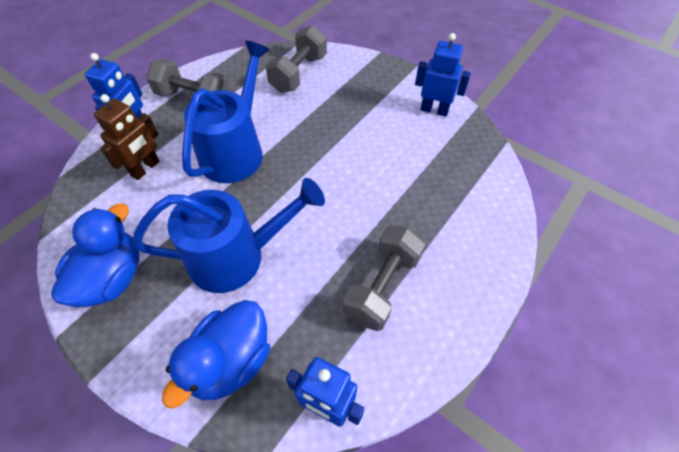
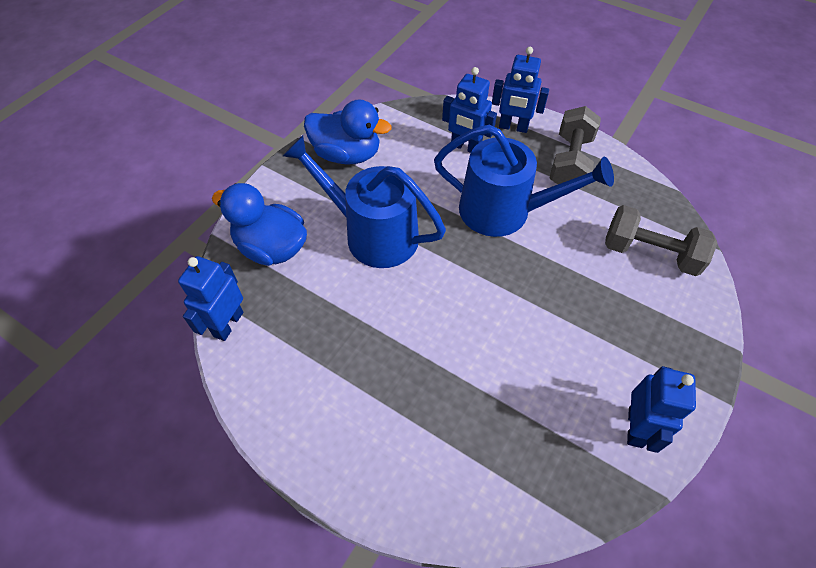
camera: 85 degrees right, 0 degrees up
brown robot [94,94,160,180] -> blue robot [442,67,497,153]
blue watering can [133,178,325,293] -> blue watering can turned 135 degrees clockwise [283,135,446,268]
grey dumbbell [343,226,425,331] -> none

